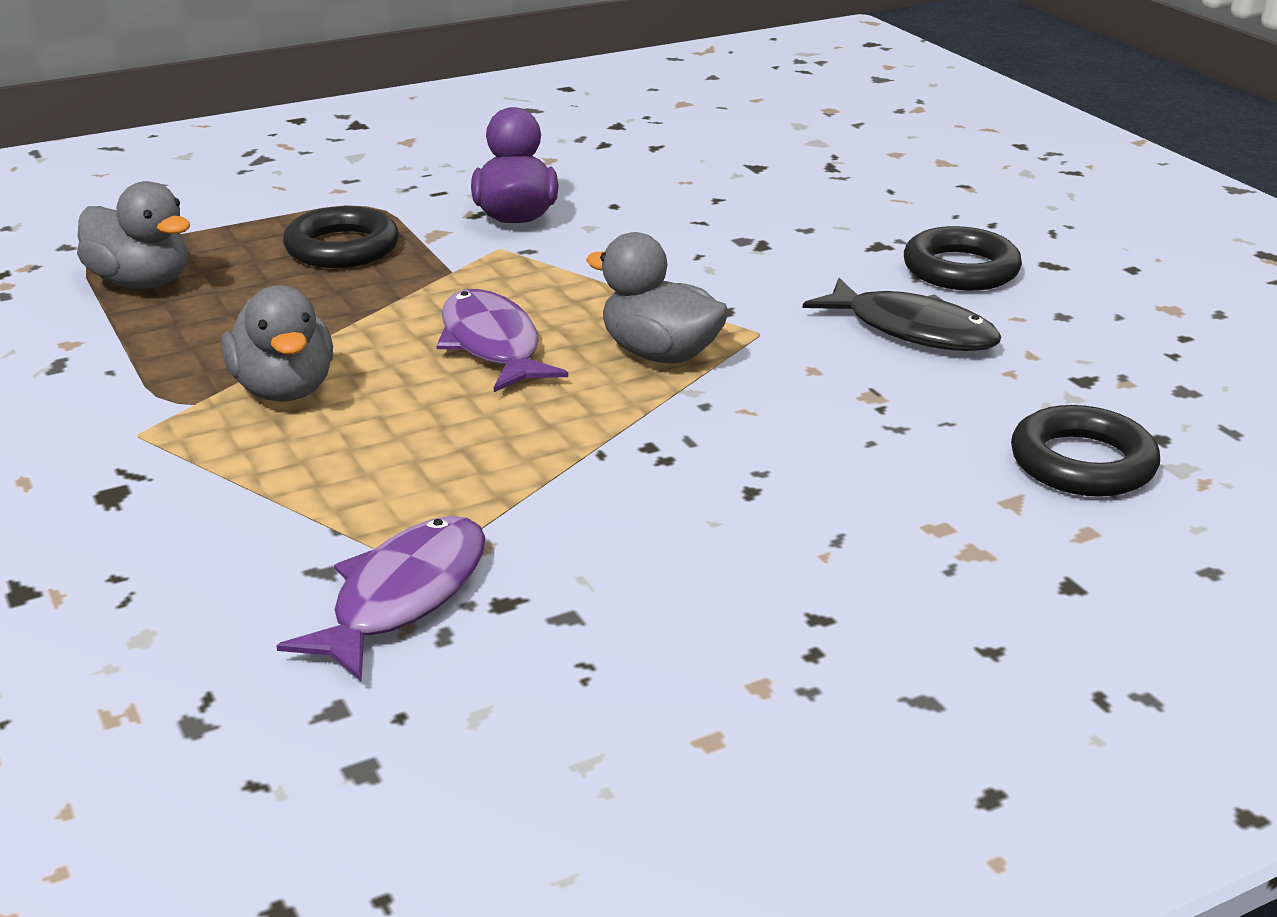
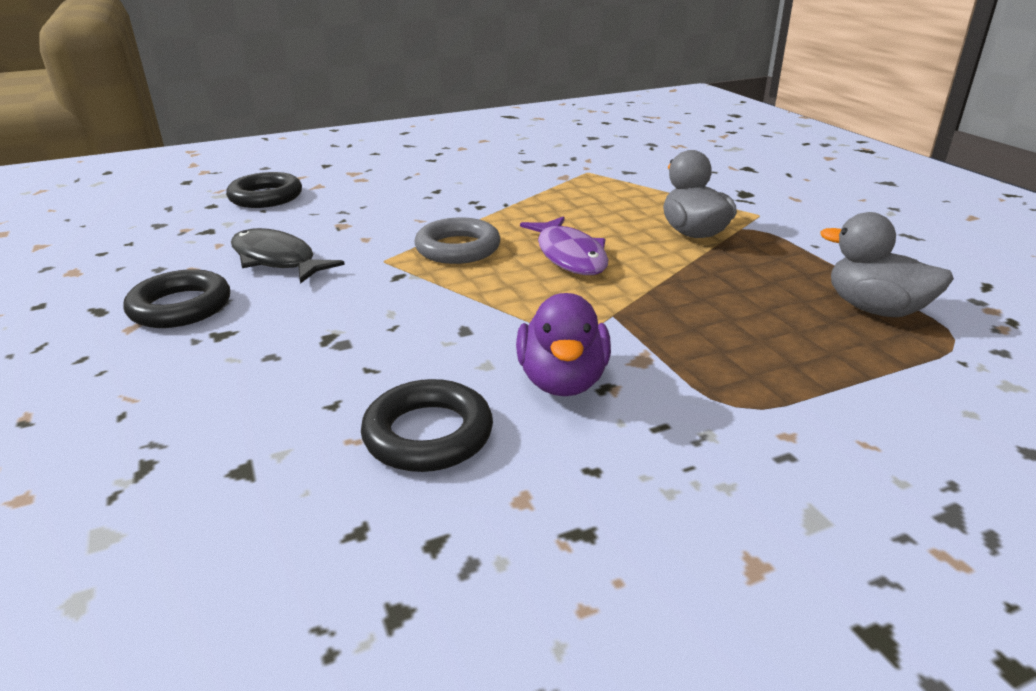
camera: 175 degrees left, 0 degrees up
purple fish [276,516,486,681] -> none
black ring [283,206,399,268] -> black ring moved to [361,379,493,472]
grey duck [586,232,729,363] -> grey ring [414,217,501,264]

